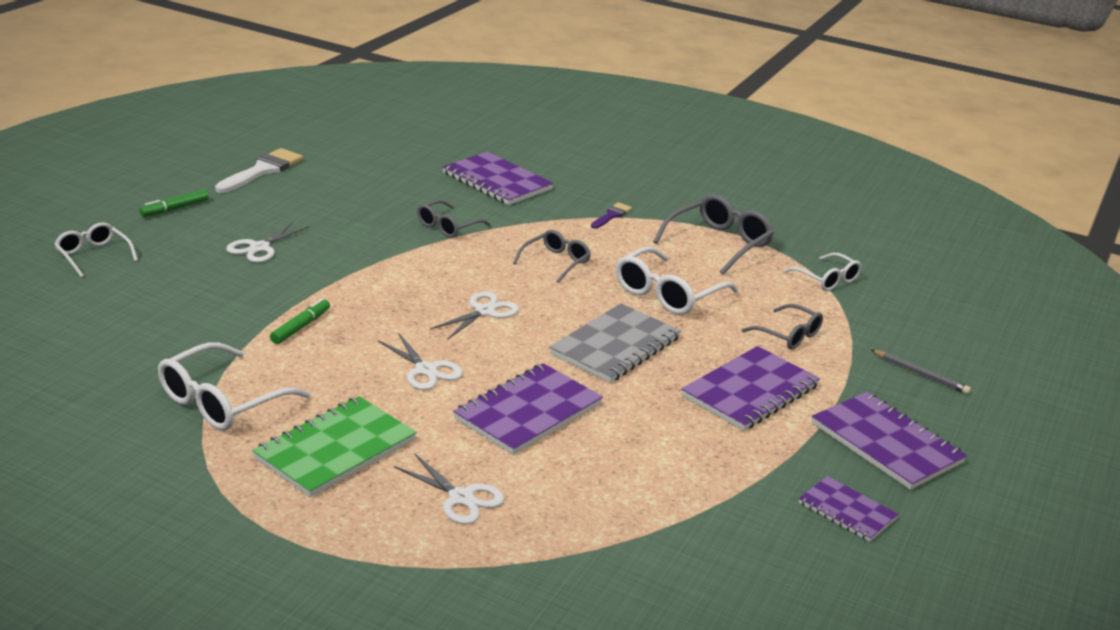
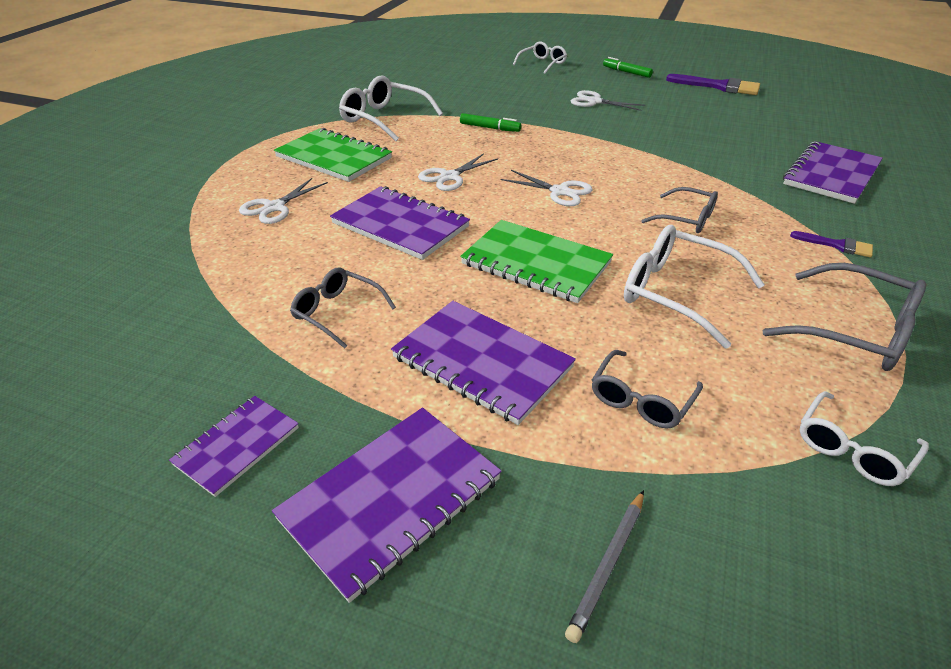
camera: 85 degrees right, 10 degrees up
white brush [215,148,303,193] -> purple brush [666,74,760,95]
grey glasses [417,200,491,238] -> grey glasses moved to [290,267,396,348]
grey notebook [549,303,681,383] -> green notebook [460,220,613,303]

